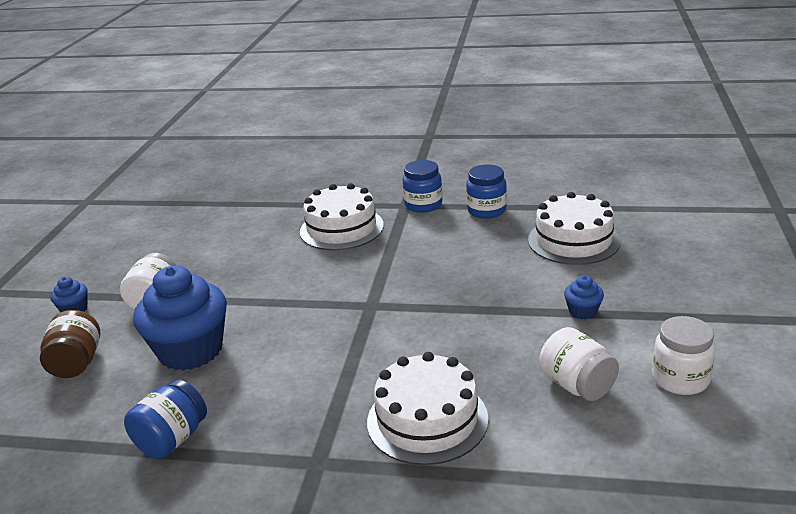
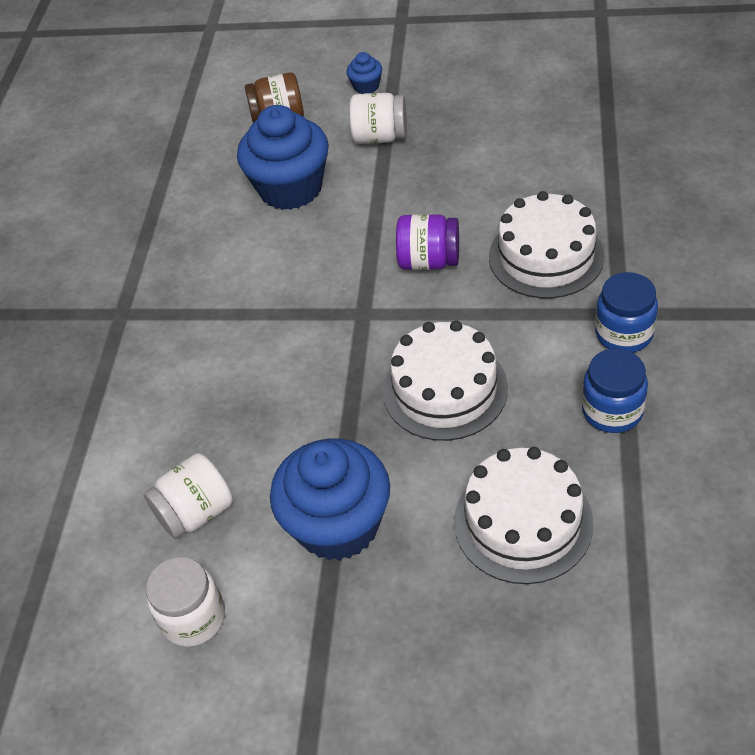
camera: 90 degrees right, 20 degrees up
blue jar [124,379,207,459] -> none
white cake [367,352,489,465] -> white cake moved to [383,321,508,441]
blue cupcake [564,275,604,319] -> blue cupcake [270,438,390,561], size x2.31
none -> purple jar [396,214,459,270]

